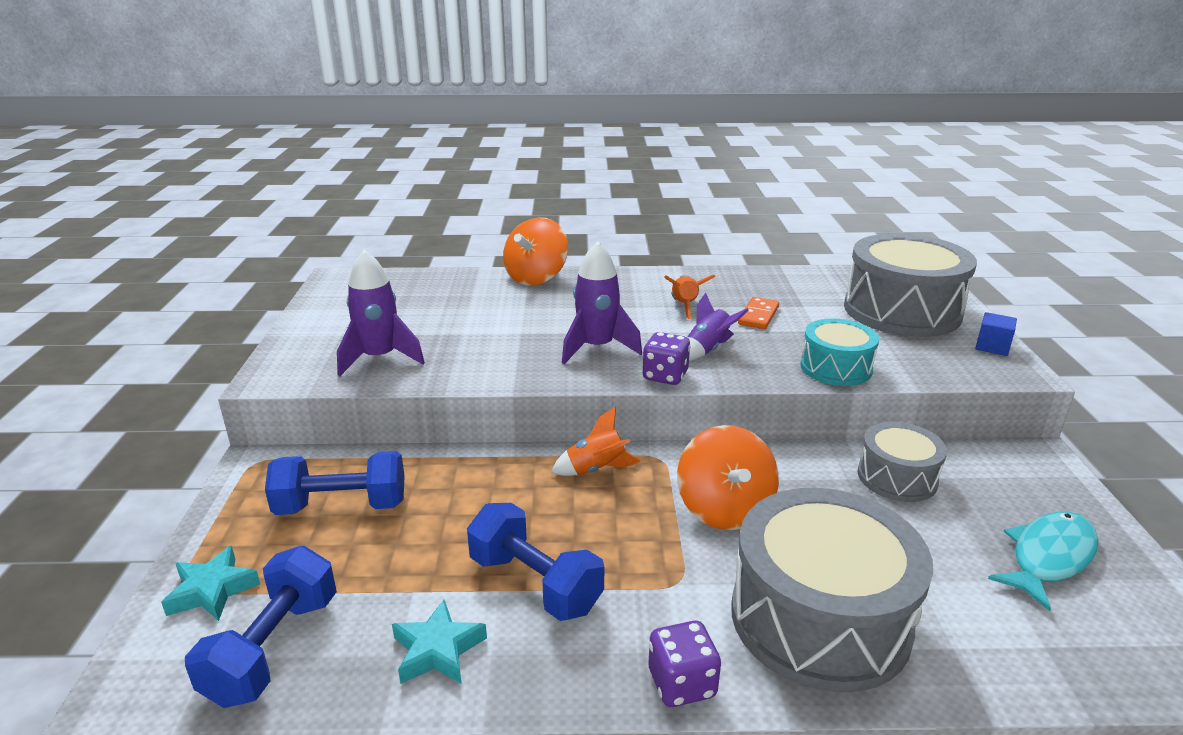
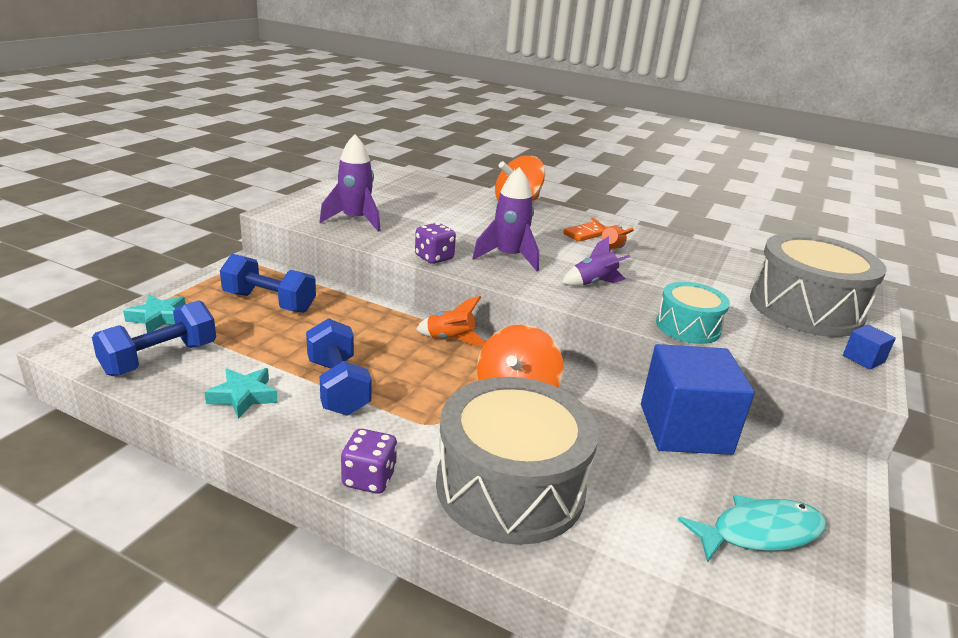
camera: 25 degrees right, 0 degrees up
purple dice [642,332,691,385] -> purple dice moved to [415,223,456,264]
orange domino [738,297,779,329] -> orange domino moved to [563,222,607,242]
grey drum [857,422,947,502] -> blue cube [641,344,755,455]

